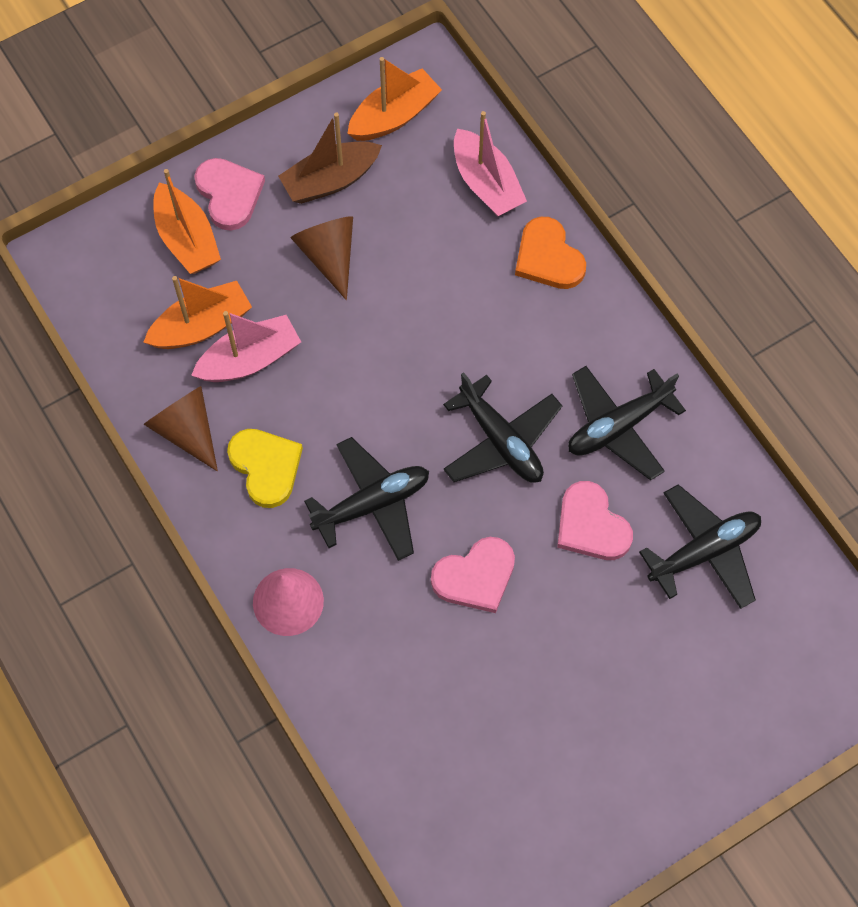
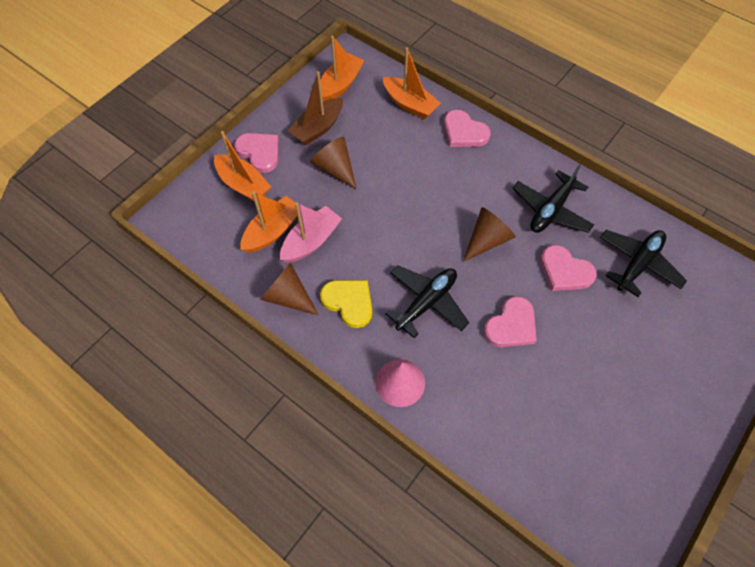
camera: 20 degrees left, 5 degrees down
black plane [443,372,562,483] -> brown cone [463,207,516,262]
pink boat [454,111,527,216] -> orange boat [383,47,441,119]
orange heart [515,217,586,289] -> pink heart [444,110,491,147]

